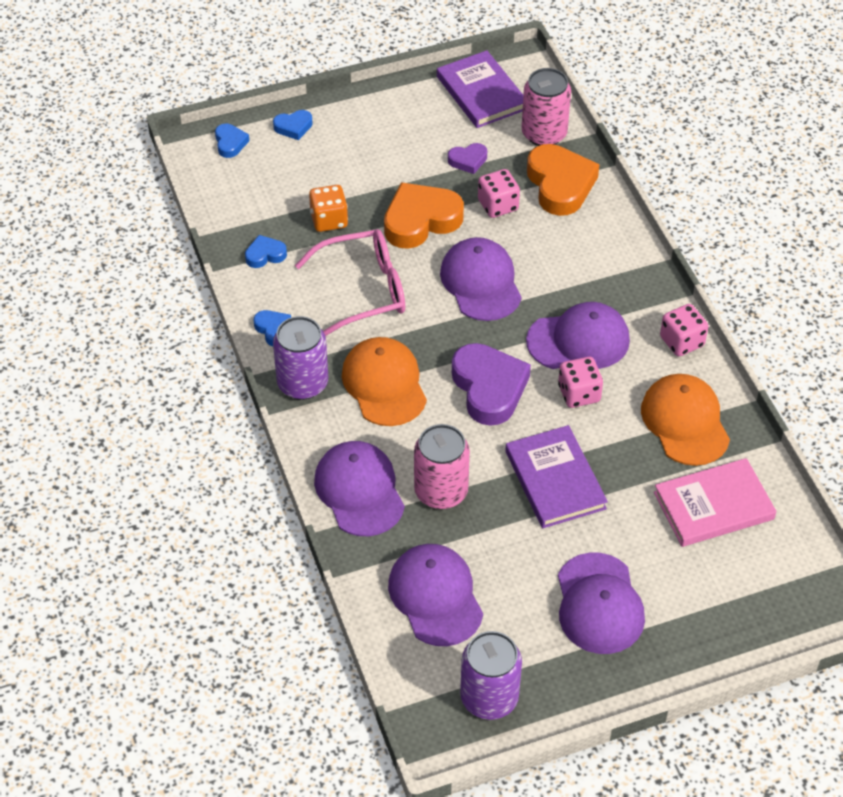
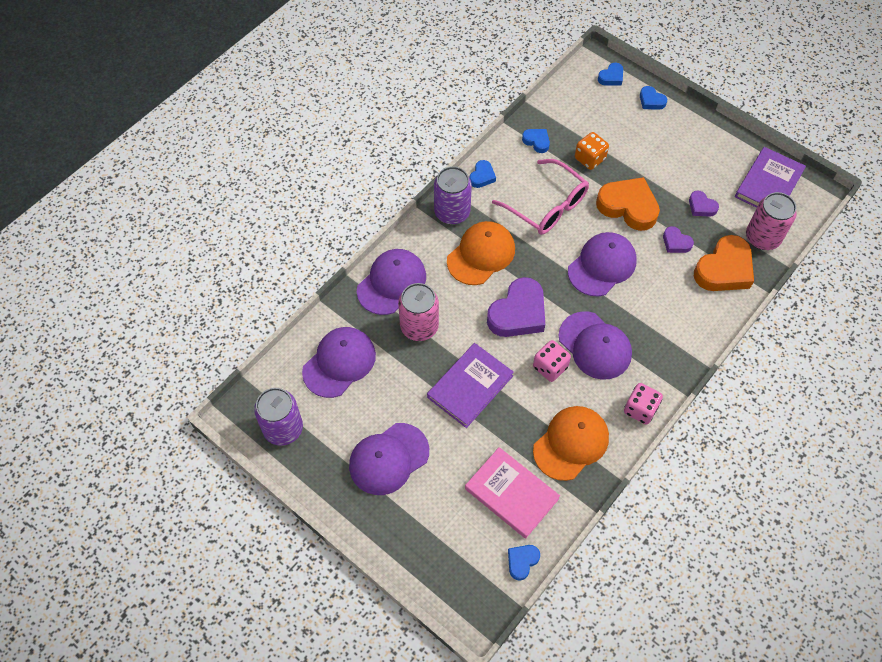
camera: 60 degrees right, 10 degrees up
pink dice [478,169,520,218] -> purple heart [663,226,694,253]
none -> blue heart [508,545,540,581]

